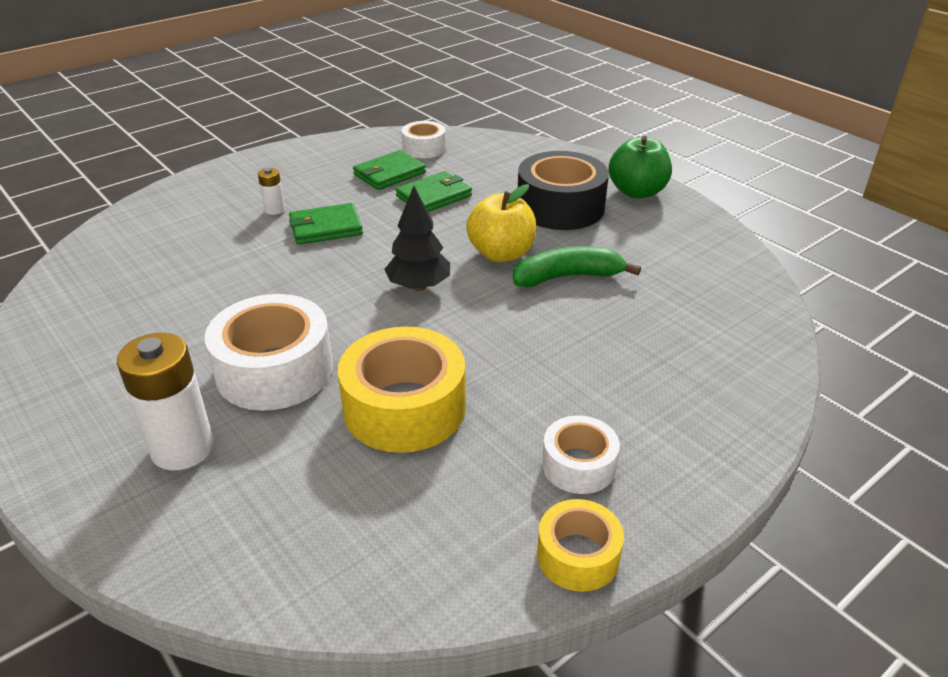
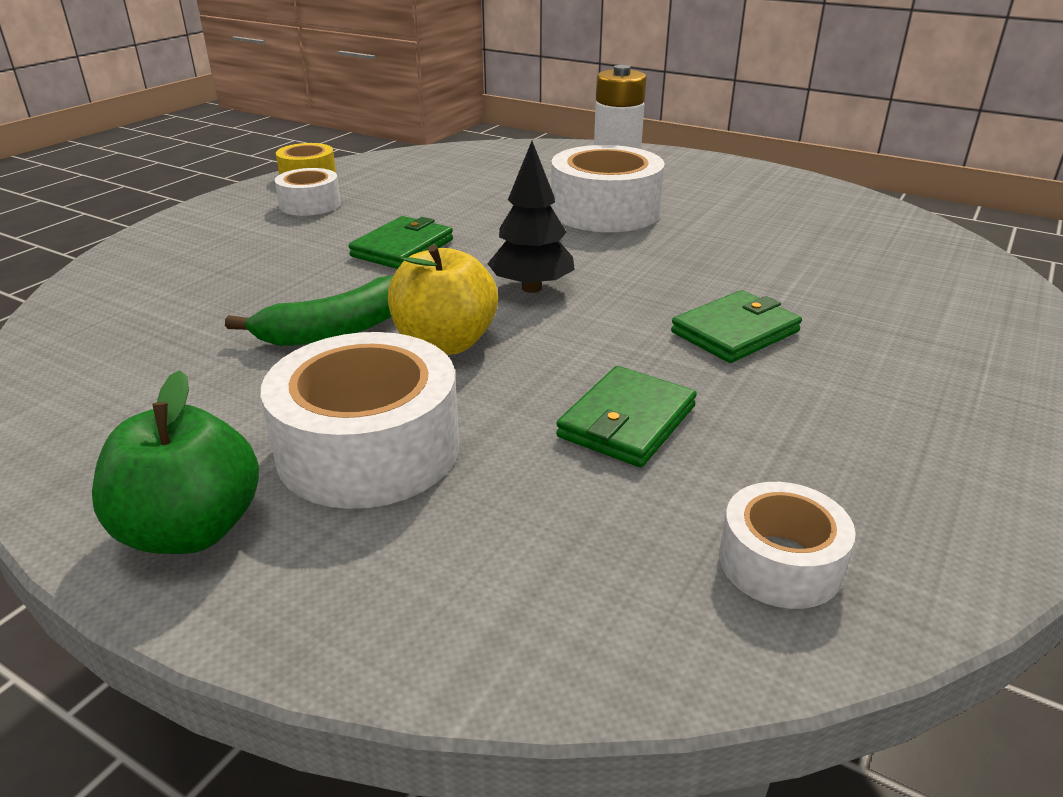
camera: 160 degrees right, 5 degrees down
white battery [258,168,285,215] -> none
yellow tape [338,327,466,453] -> none
green wallet [353,150,426,190] -> green wallet moved to [348,216,453,269]
black tape [518,151,609,230] -> white tape [261,332,459,509]

